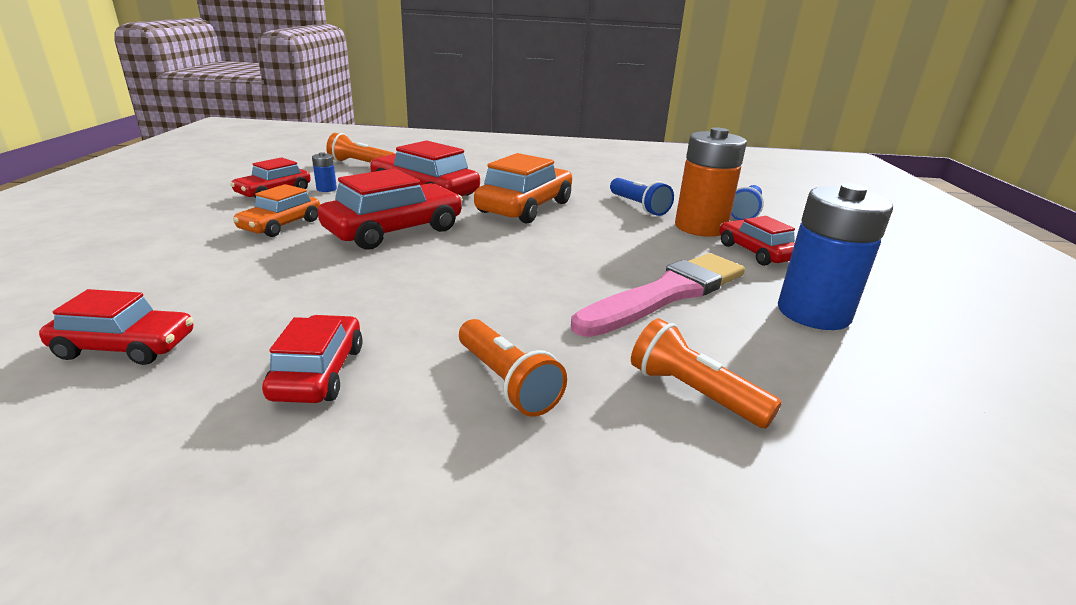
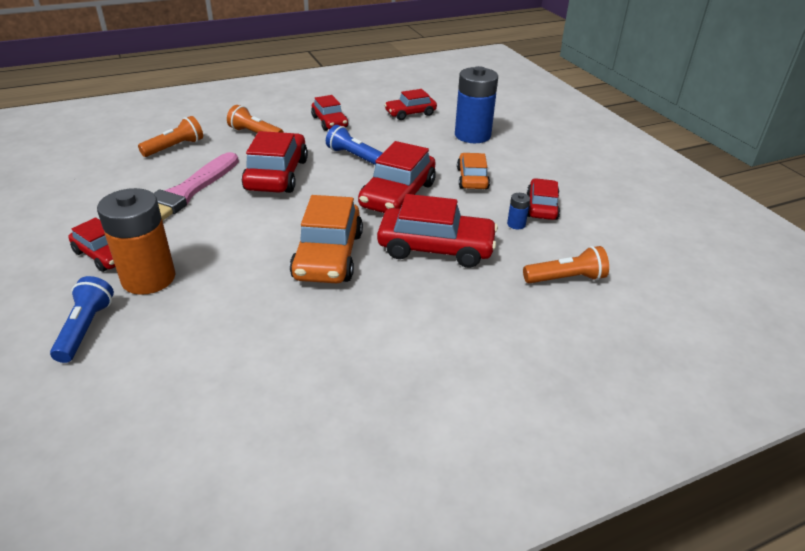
camera: 155 degrees right, 10 degrees up
blue flashlight [610,178,674,216] -> blue flashlight moved to [326,125,383,165]
orange flashlight [631,318,782,428] -> orange flashlight turned 60 degrees counterclockwise [138,116,203,157]
blue battery [778,183,893,330] -> blue battery moved to [455,66,498,143]
none -> red car [242,131,308,193]

